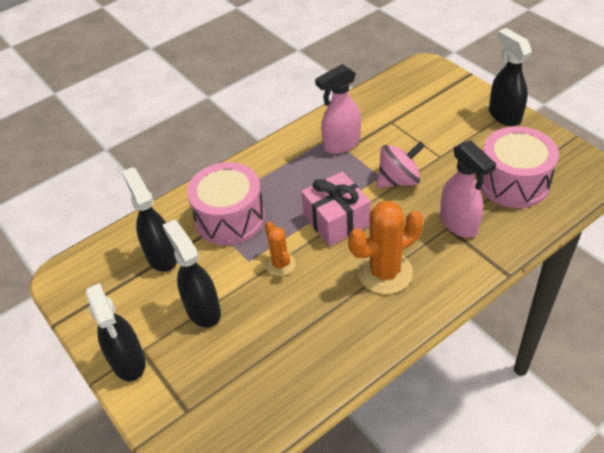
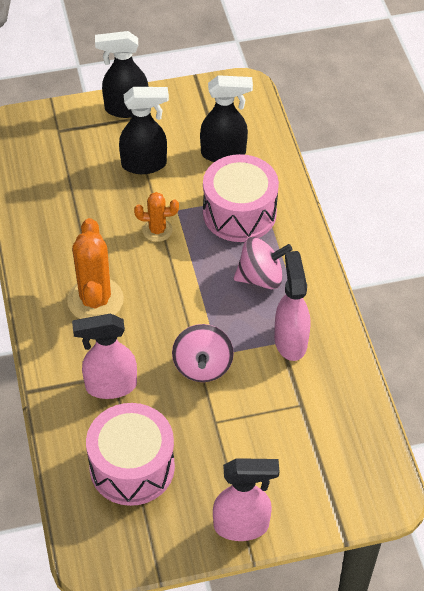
camera: 110 degrees right, 5 degrees up
pink gift [301,171,371,246] -> none
black spray bottle [489,28,532,126] -> pink spray bottle [213,458,280,541]
none -> pink spinning top [234,237,293,290]

